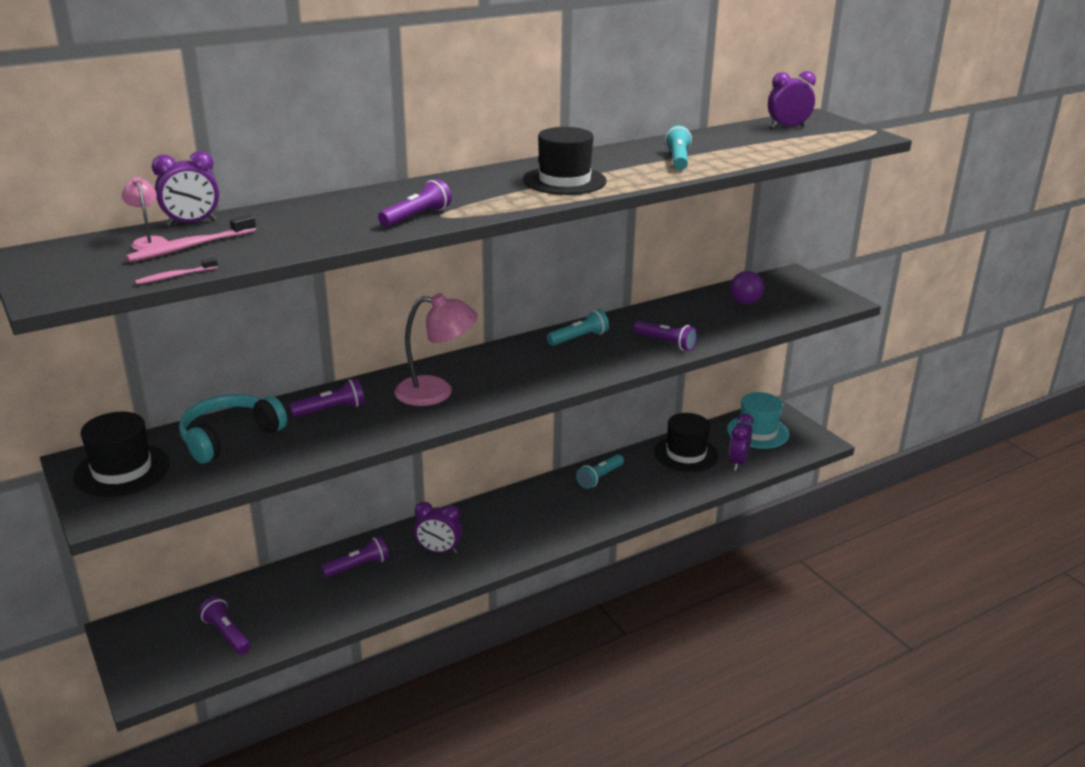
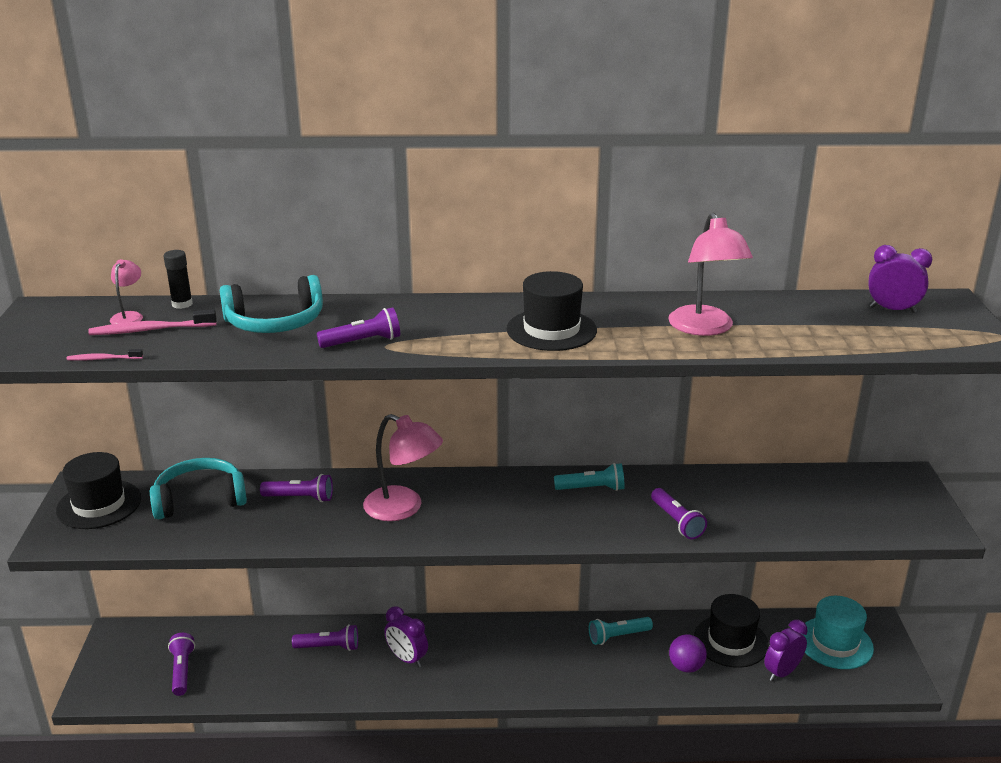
camera: 30 degrees right, 0 degrees up
purple clock [152,151,219,226] -> black glue stick [164,250,193,309]
turquoise flashlight [665,125,692,170] -> pink lamp [668,213,753,336]
purple ball [730,271,764,304] -> purple ball moved to [669,634,707,673]
none -> turquoise headphones [220,275,323,333]

